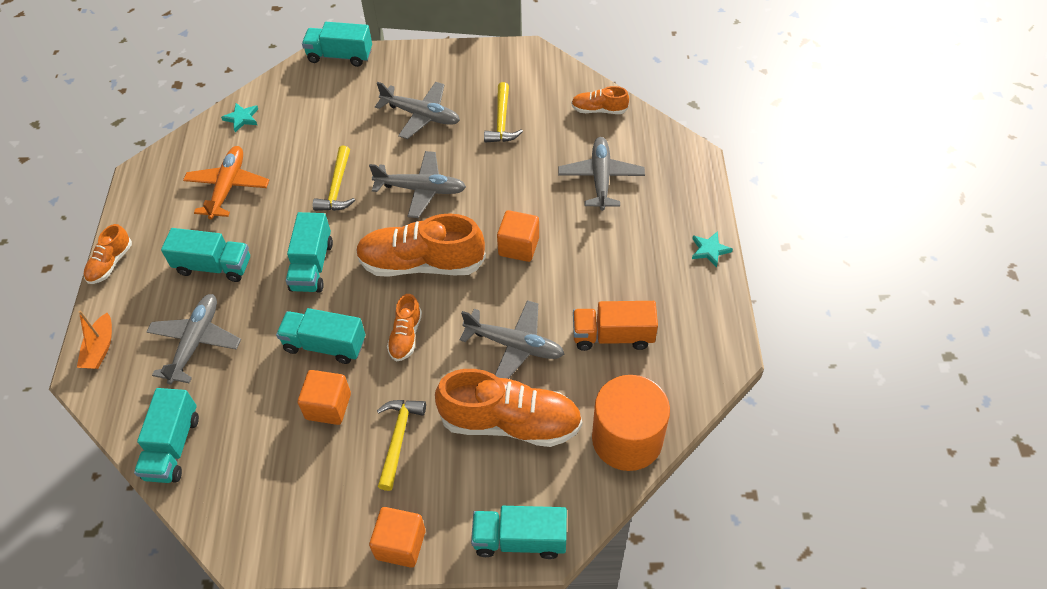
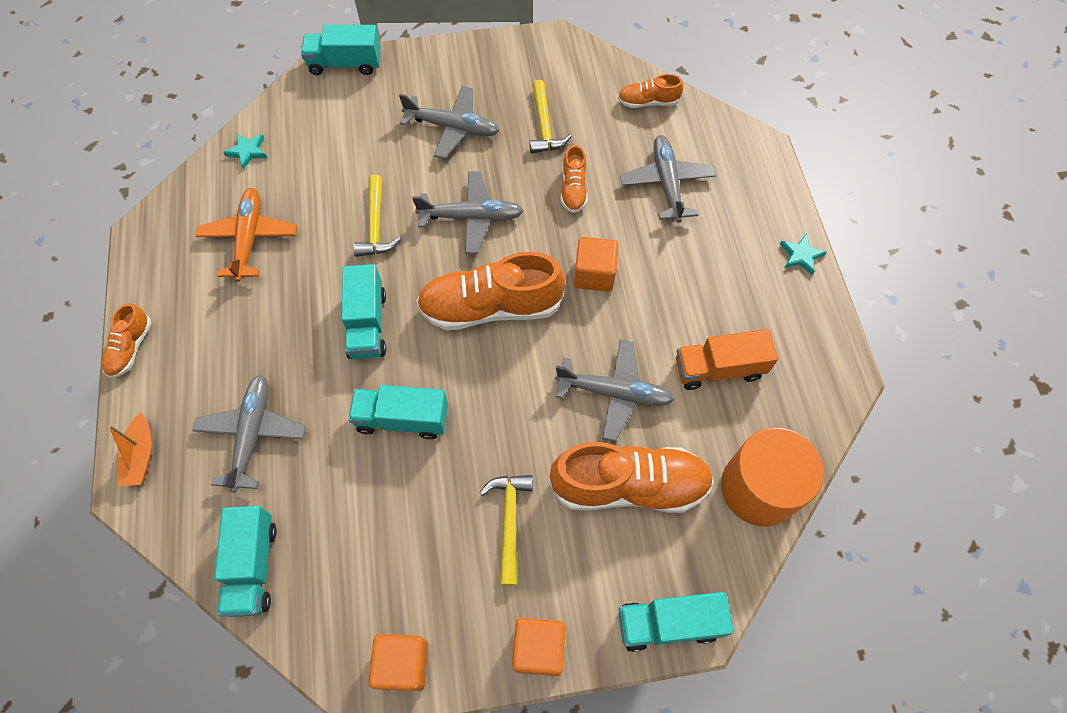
camera: 10 degrees left, 10 degrees up
turquoise truck [161,228,250,282] -> none
orange cube [298,370,351,425] -> orange cube moved to [368,634,428,691]
orange shoe [387,294,422,361] -> orange shoe moved to [561,145,588,213]

